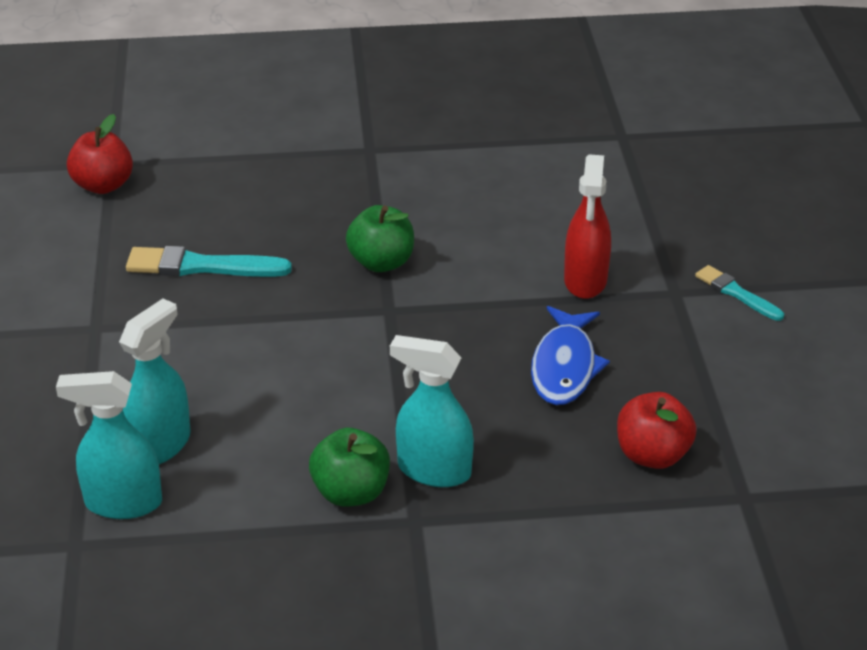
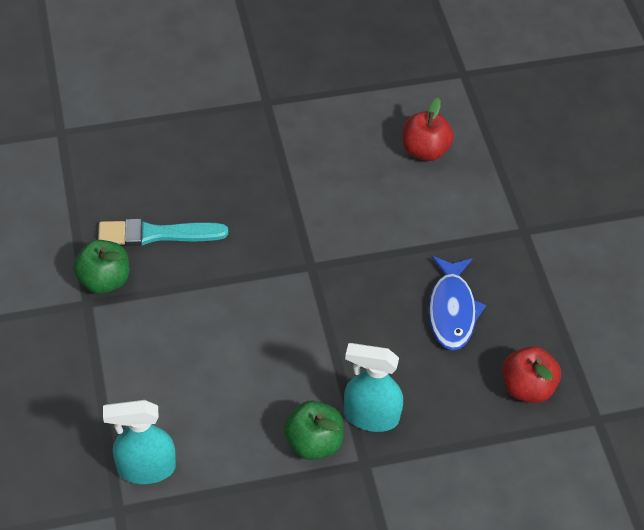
camera: 10 degrees left, 15 degrees up
red apple [67,114,133,194] -> red apple moved to [403,98,454,161]
turquoise spray bottle [119,298,191,464] -> none
green apple [346,205,414,272] -> green apple moved to [73,240,129,294]
red spray bottle [564,154,611,299] -> none
turquoise brush [695,265,784,321] -> none

